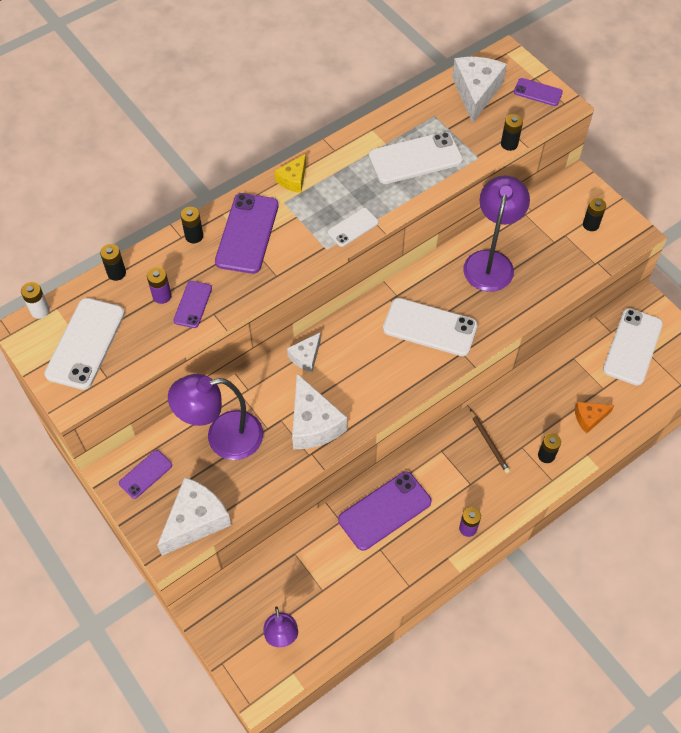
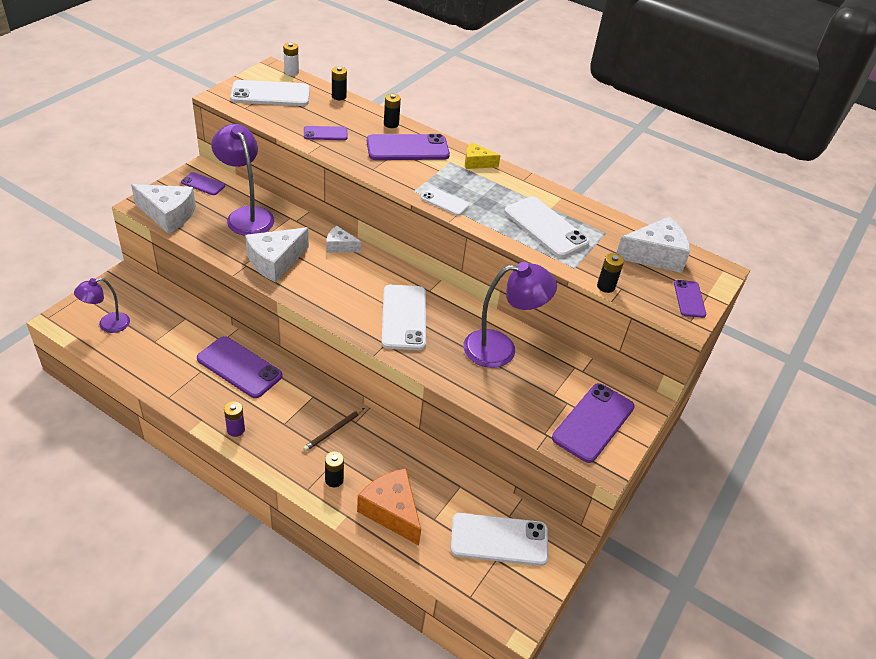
camera: 65 degrees right, 15 degrees down
purple battery [147,267,172,304] -> none
orange cheese [575,402,614,434] -> orange cheese [357,468,421,546], size x1.78
black battery [583,198,606,231] -> purple phone [552,383,635,463]

